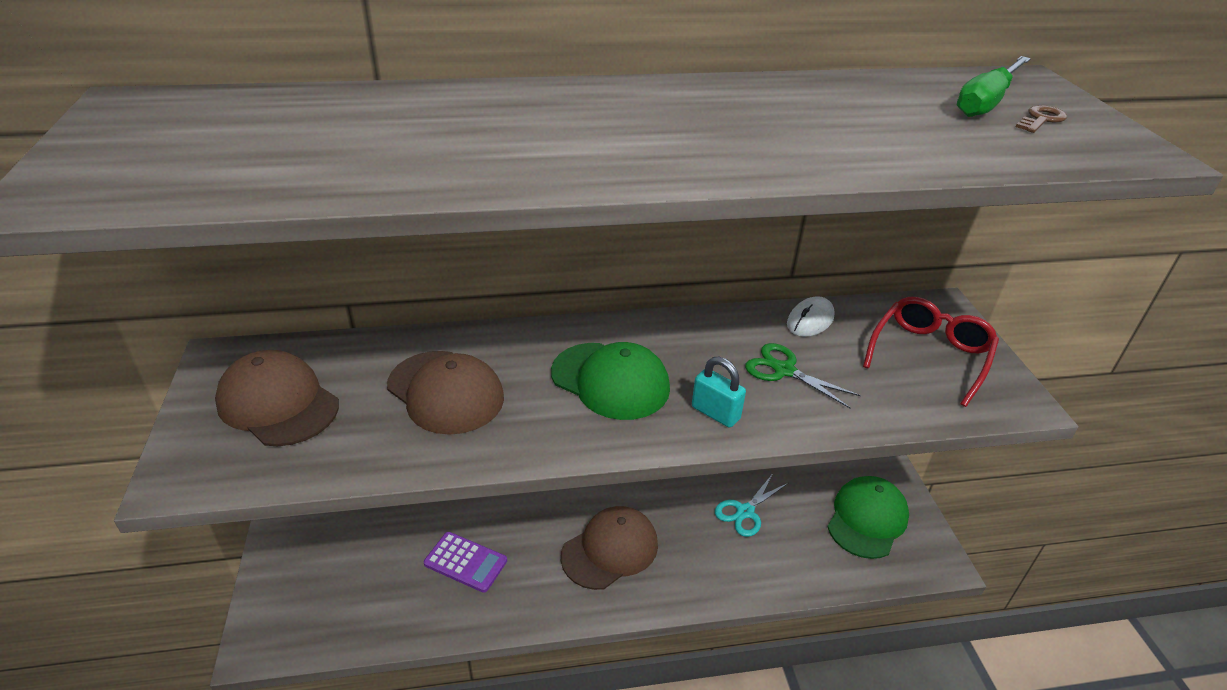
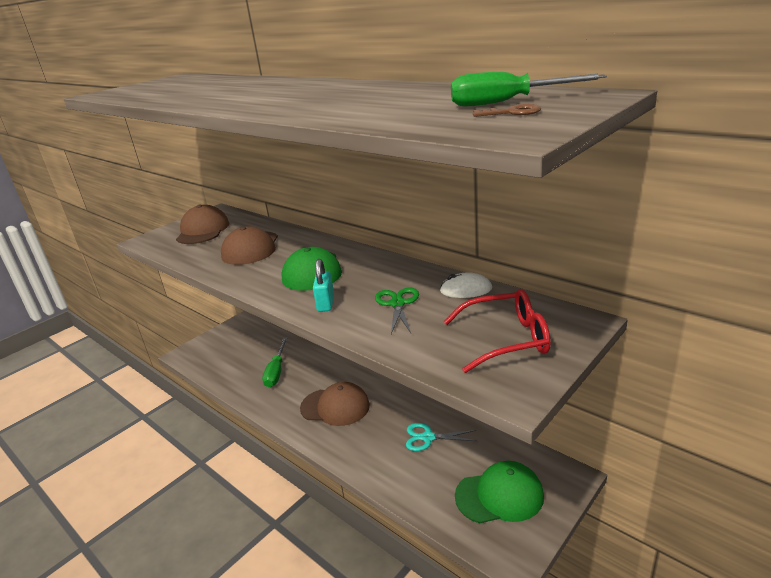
camera: 55 degrees right, 10 degrees down
purple calculator [424,532,507,593] -> green screwdriver [262,338,287,387]

